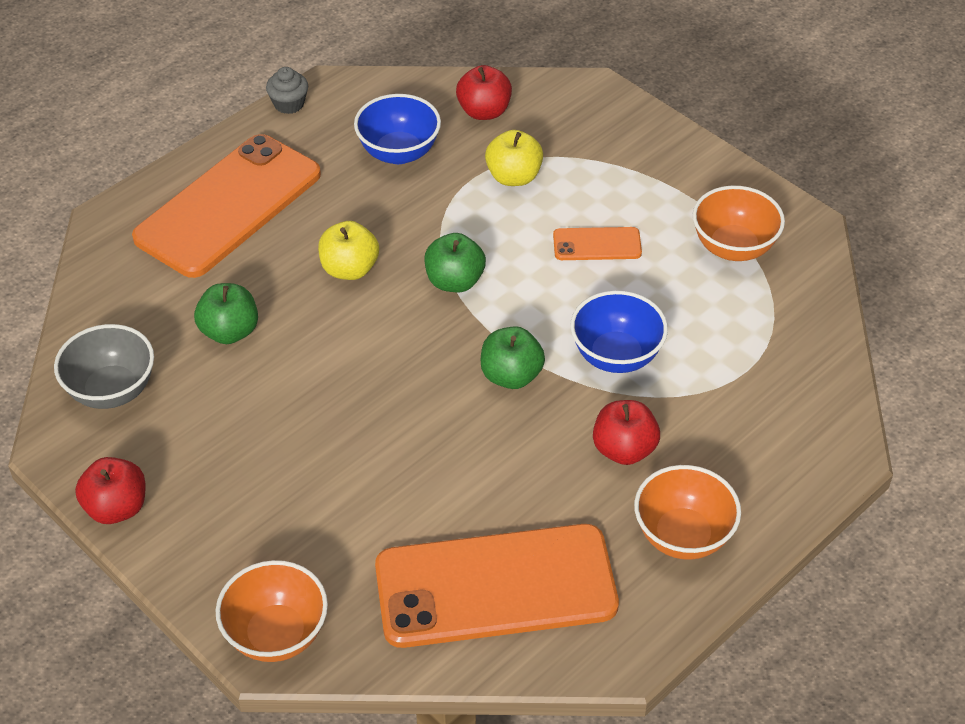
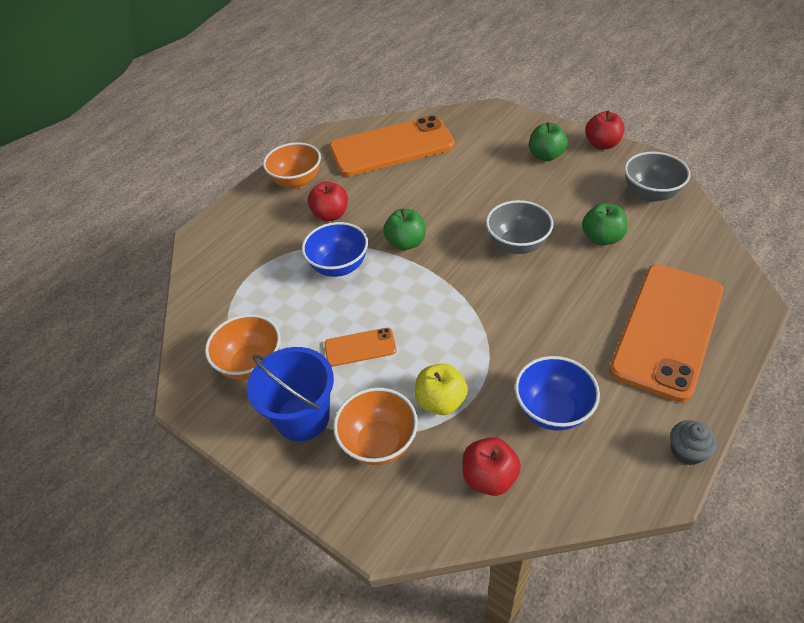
camera: 175 degrees right, 0 degrees up
orange bowl [216,560,328,662] -> orange bowl moved to [333,388,418,465]
yellow apple [318,221,379,280] -> none
green apple [425,233,486,292] -> green apple moved to [529,122,568,161]
none -> blue bucket [247,347,334,442]
none -> grey bowl [486,200,553,254]

